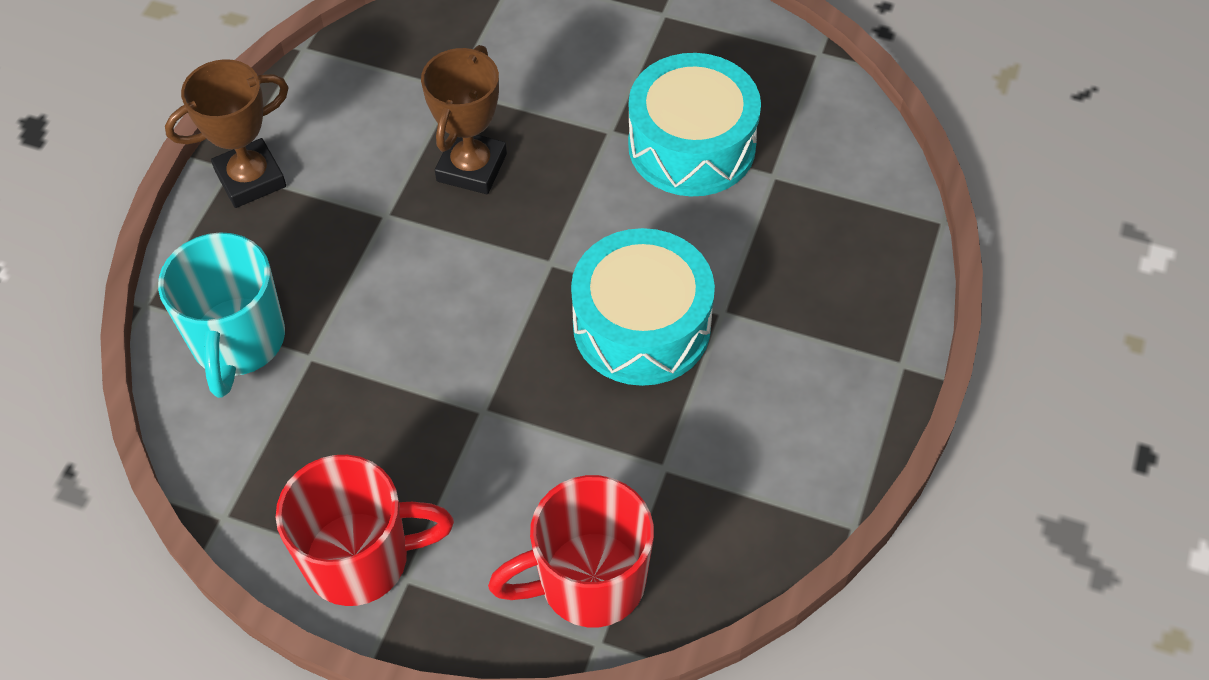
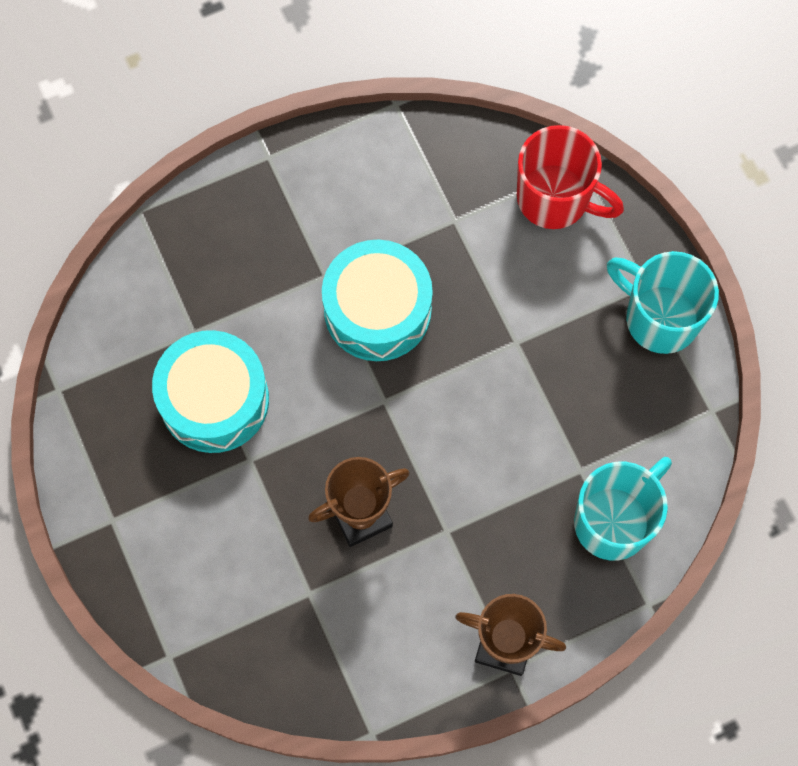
camera: 135 degrees left, 15 degrees up
red mug [276,455,454,606] -> turquoise mug [607,251,719,354]

